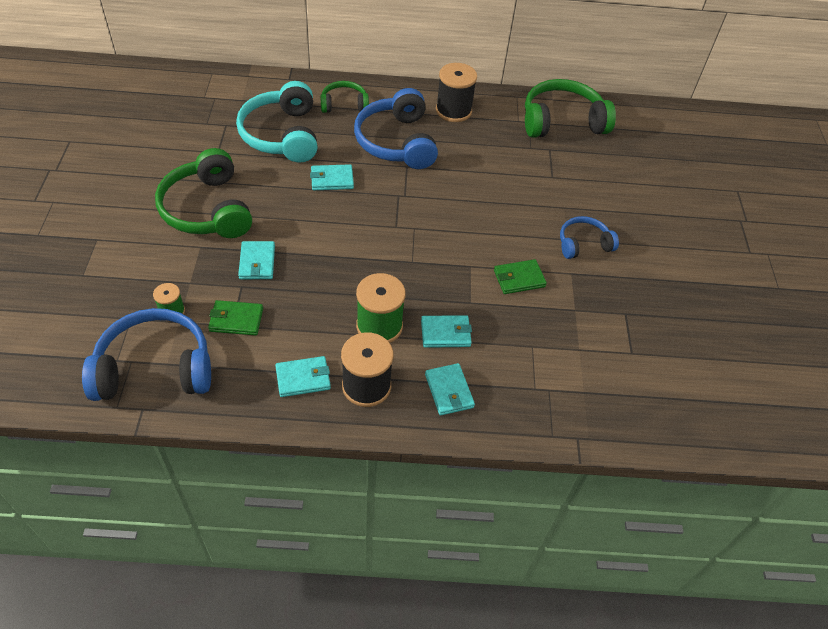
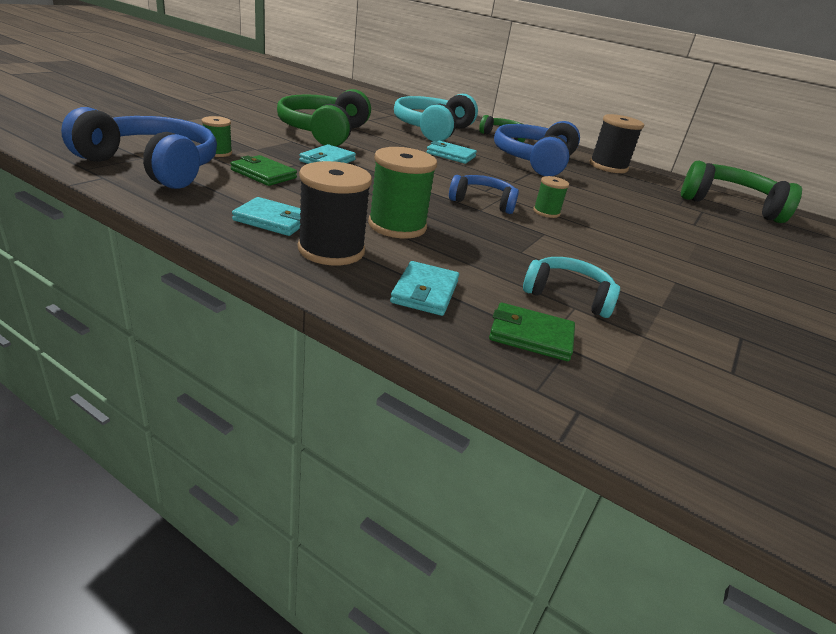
camera: 30 degrees right, 20 degrees down
turquoise wallet [421,315,472,348] -> none
green wallet [494,259,547,294] -> green wallet moved to [489,303,575,361]
blue headphones [560,216,619,259] -> blue headphones moved to [449,175,519,214]
none -> turquoise headphones [523,257,620,318]
none -> green spool [533,176,569,218]

